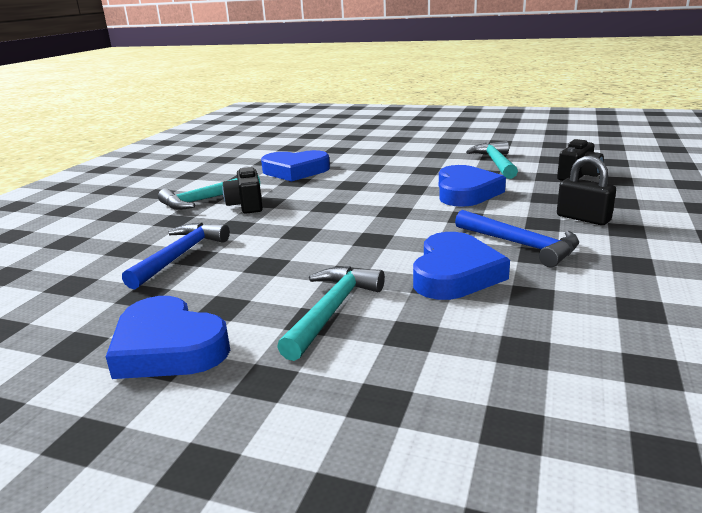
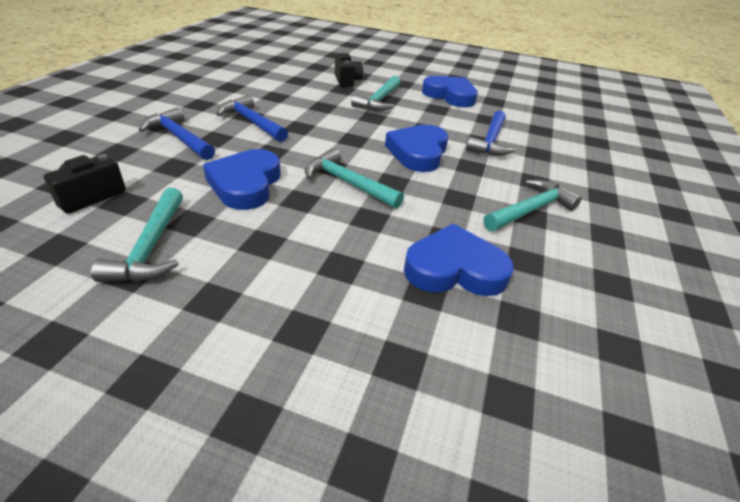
camera: 175 degrees right, 15 degrees up
black camera [222,166,263,214] -> black camera moved to [335,53,363,88]
blue heart [413,232,510,300] -> blue heart moved to [385,125,448,172]
black padlock [557,156,616,225] -> blue hammer [139,107,215,160]
none -> turquoise hammer [305,148,404,209]

